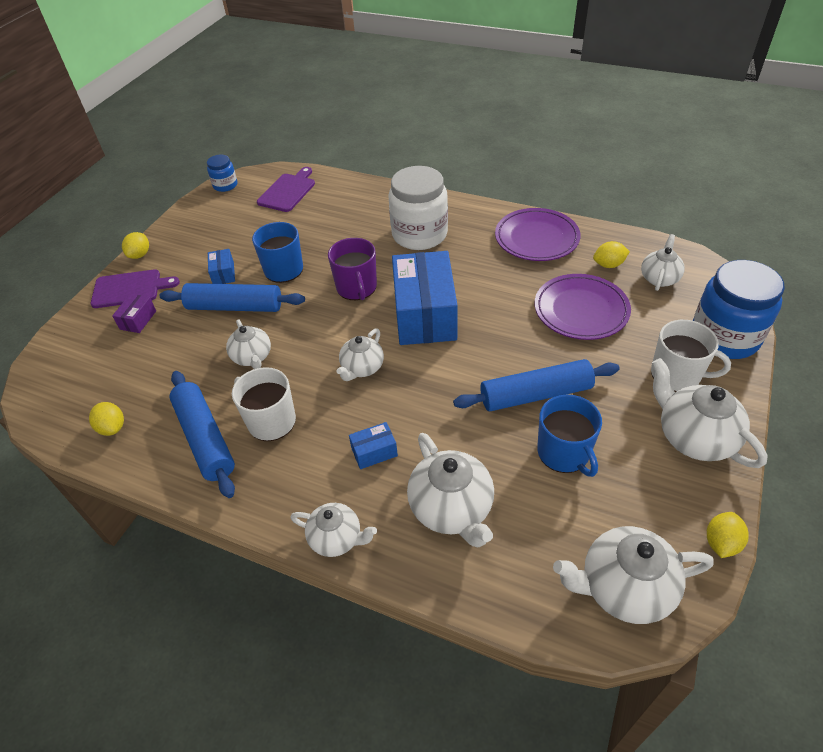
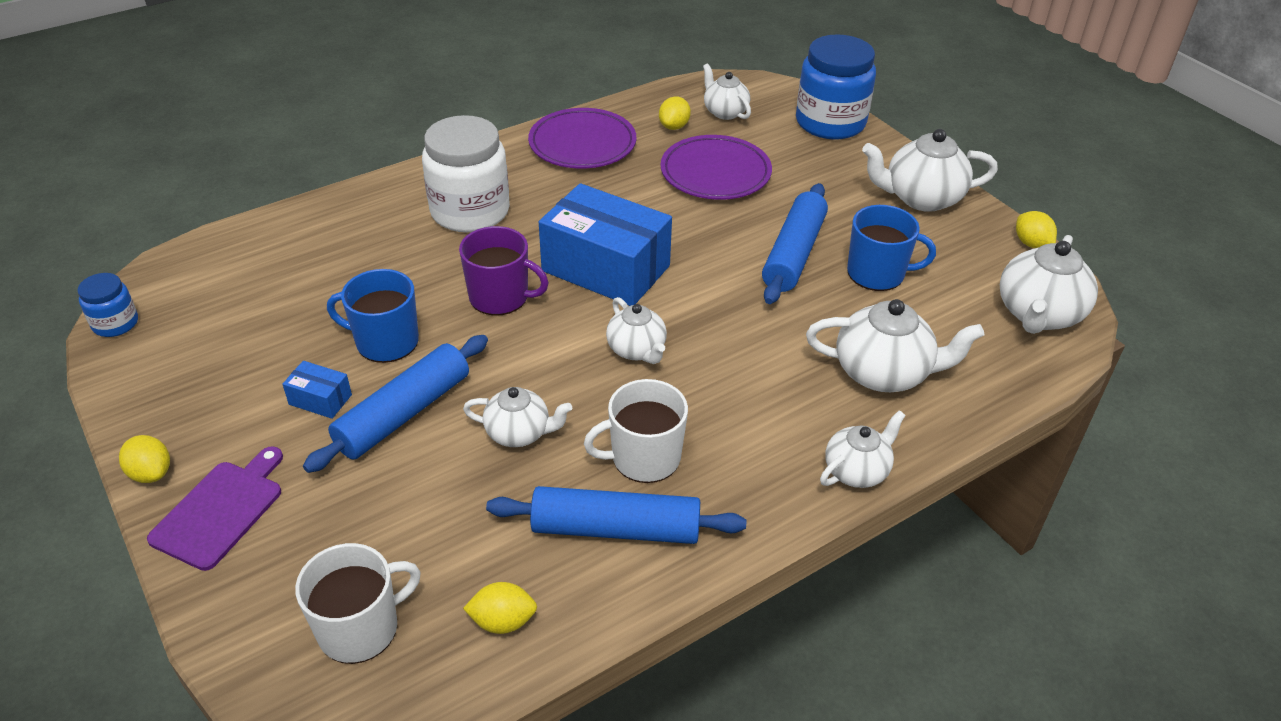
camera: 60 degrees left, 5 degrees down
purple box [112,294,156,333] -> none
purple cutting board [257,167,315,212] -> none
blue box [349,422,398,469] -> none
white mug [651,320,731,392] -> white mug moved to [295,543,421,664]

